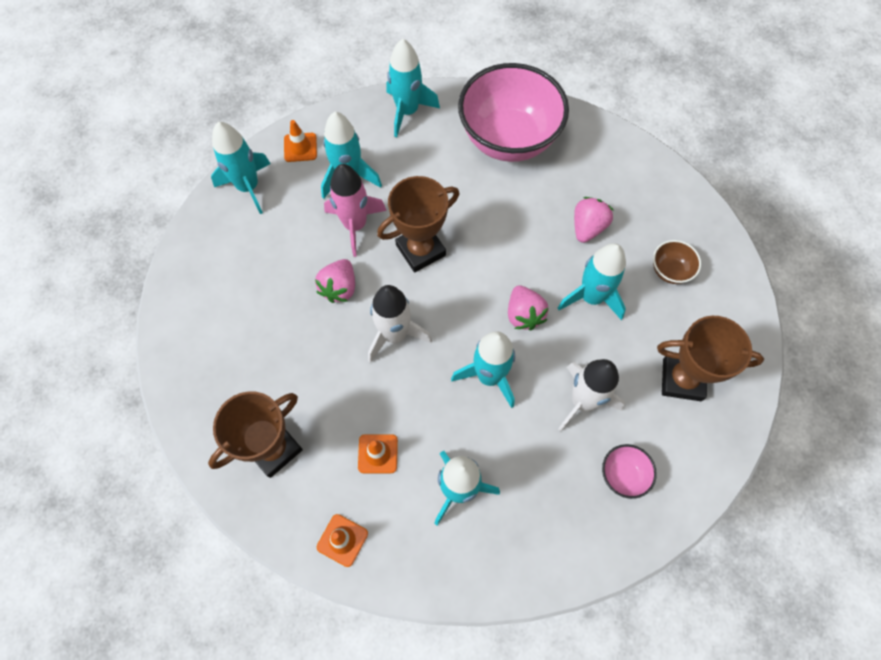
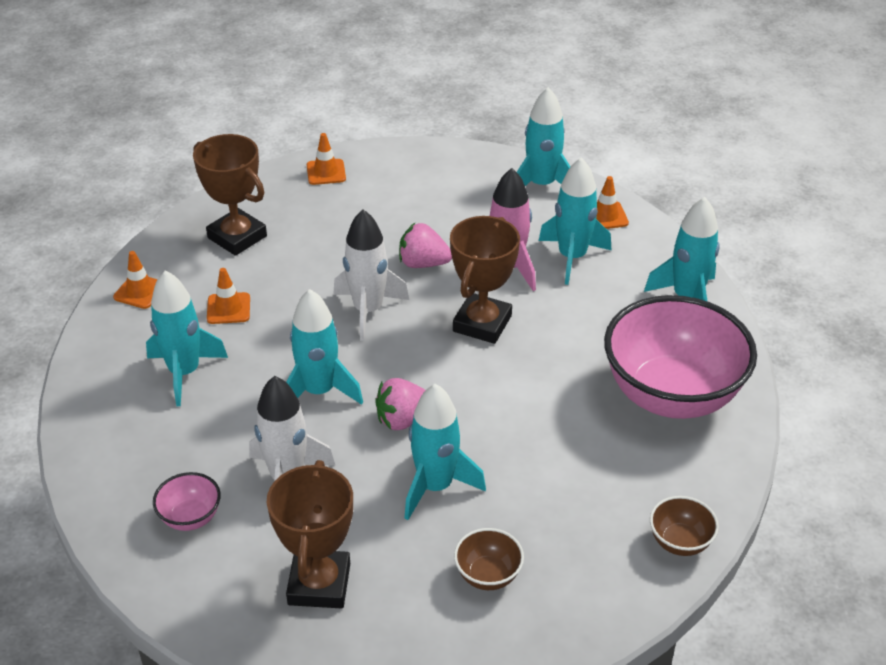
camera: 85 degrees right, 25 degrees down
brown trophy [377,176,459,272] -> brown trophy turned 60 degrees clockwise [450,216,520,344]
pink strawberry [574,197,613,243] -> none
none -> orange traffic cone [307,133,346,185]
none -> brown bowl [650,496,719,556]

